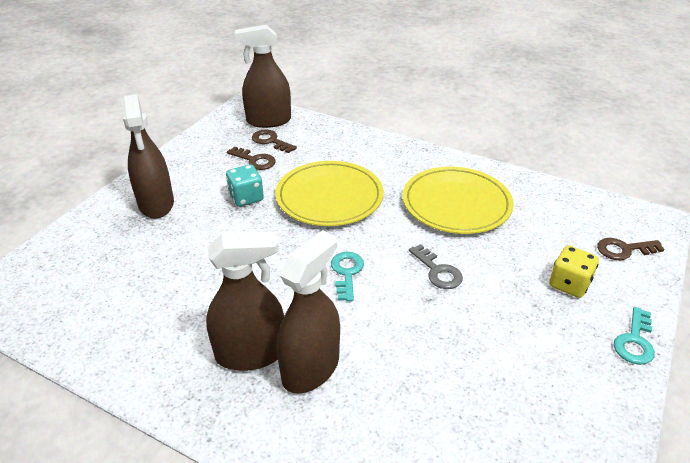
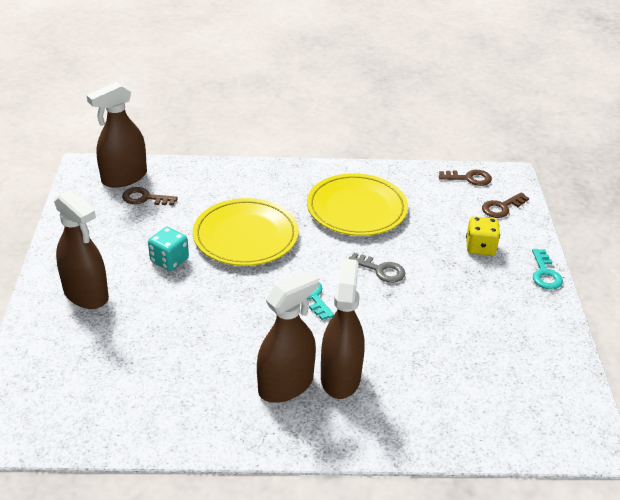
camera: 30 degrees left, 0 degrees up
brown key [227,146,276,170] -> brown key moved to [439,170,492,186]

